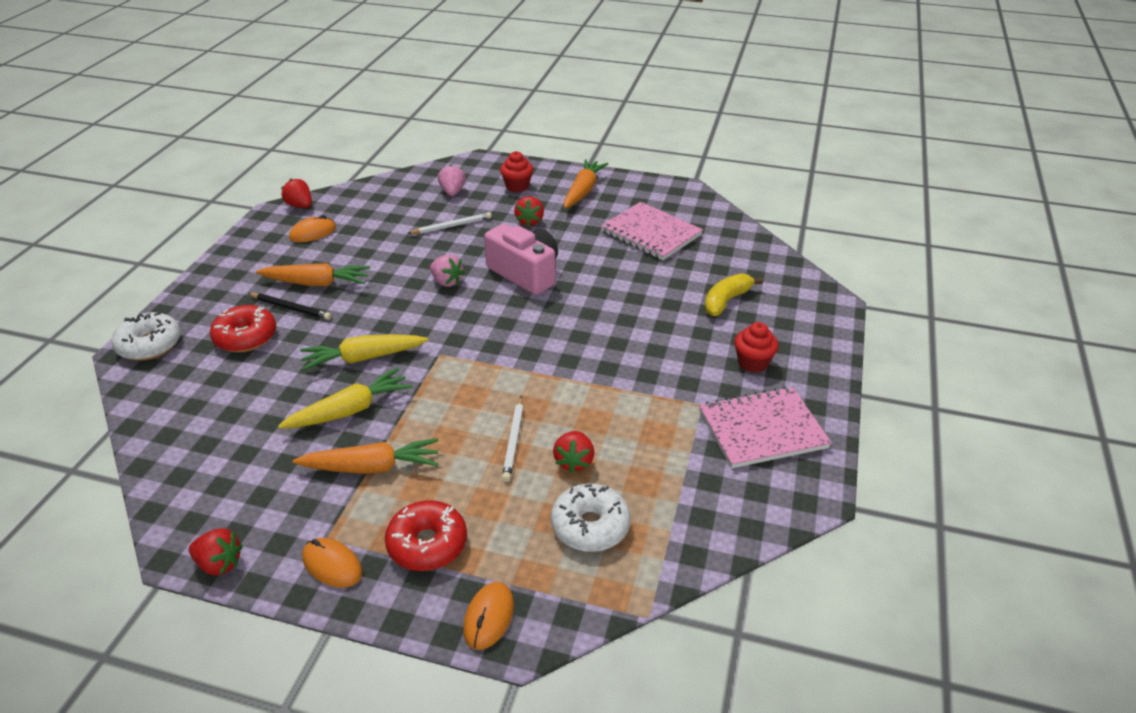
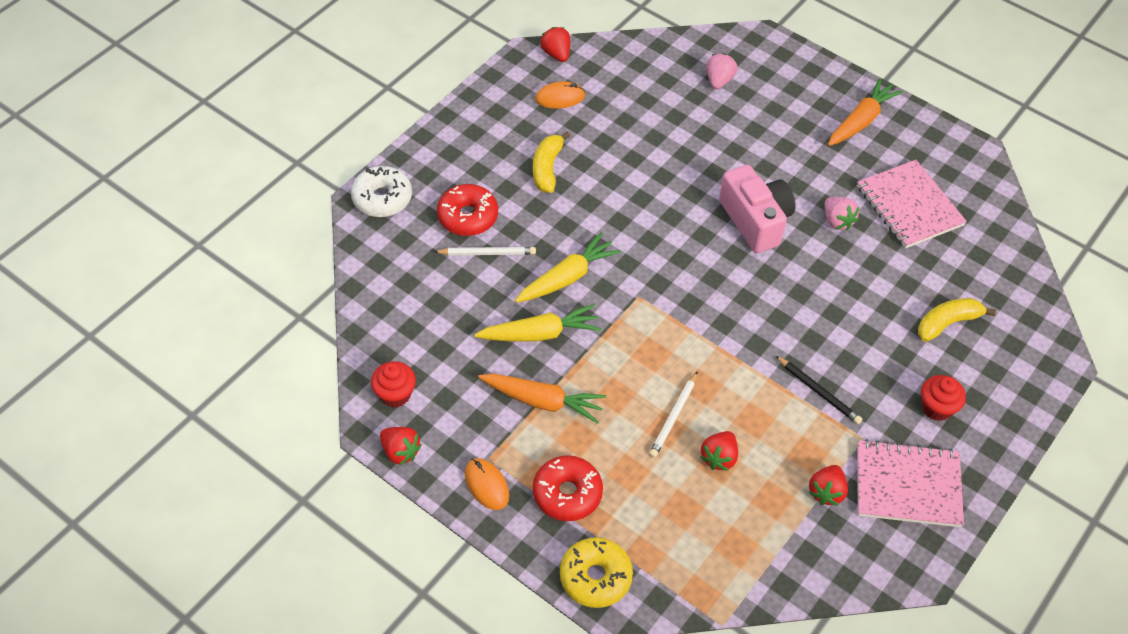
camera: 20 degrees right, 15 degrees up
black pencil [248,293,331,320] -> black pencil moved to [776,356,862,424]
orange carrot [256,263,370,286] -> yellow banana [533,132,570,193]
yellow carrot [300,334,428,371] -> yellow carrot turned 135 degrees clockwise [515,232,621,303]
white pencil [407,212,492,234] -> white pencil moved to [434,247,536,255]
pink strawberry [430,254,465,287] -> pink strawberry moved to [825,197,859,230]
orange mouse [463,582,514,650] -> yellow donut [560,537,633,608]
red cupcake [500,151,533,192] -> red cupcake moved to [371,361,416,408]
red strawberry [514,196,544,226] -> red strawberry moved to [809,465,848,506]
white donut [551,483,630,552] -> none

